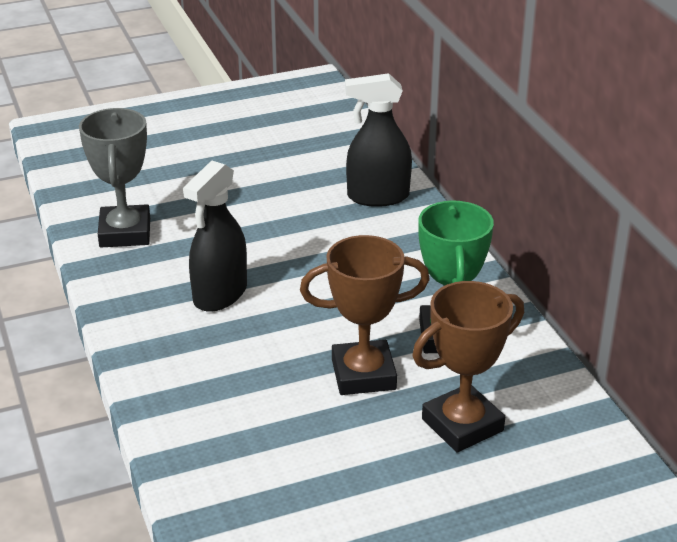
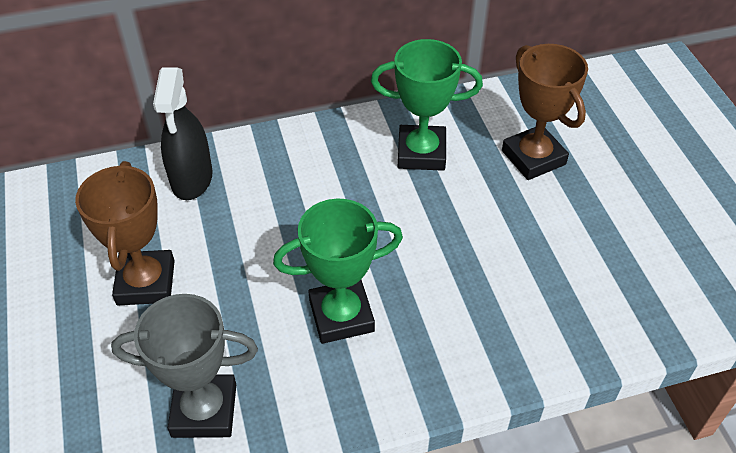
camera: 85 degrees left, 15 degrees up
black spray bottle [183,161,247,312] -> green trophy [273,198,403,344]
brown trophy [300,235,430,395] -> brown trophy moved to [75,161,175,305]

